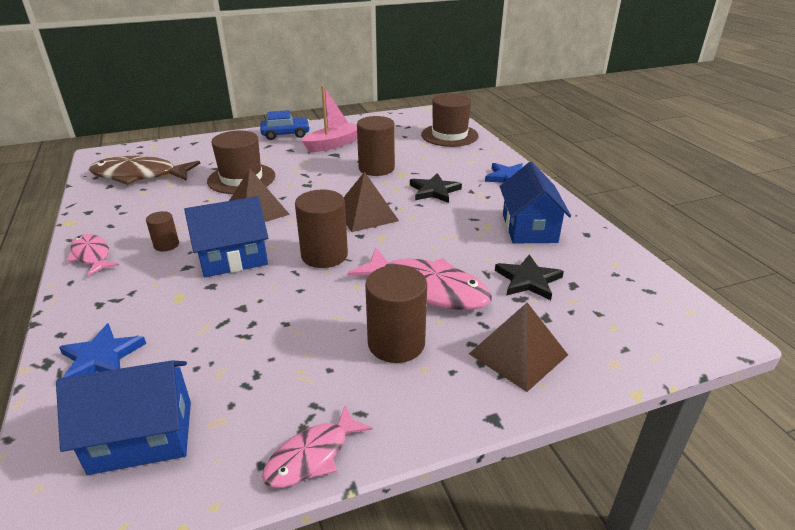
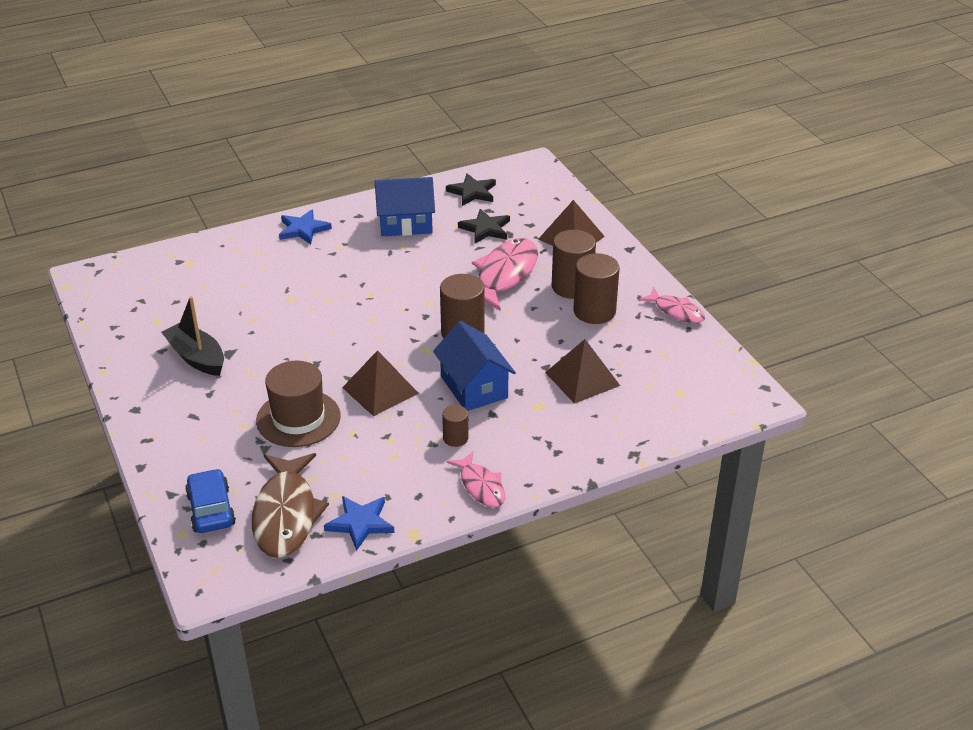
camera: 95 degrees left, 5 degrees up
blue house [56,360,191,475] -> none
blue star [59,323,146,377] -> blue star moved to [324,496,394,551]
pink fish [66,234,119,276] -> pink fish turned 75 degrees counterclockwise [447,451,505,507]
blue car [260,110,310,140] -> blue car moved to [185,469,236,533]
pink boat [302,85,357,152] -> black boat [161,296,224,376]
brown pyramid [344,172,399,232] -> brown pyramid moved to [545,339,620,404]
brown cylinder [357,116,395,176] -> brown cylinder moved to [573,253,620,324]
black star [410,173,462,203] -> black star moved to [446,173,496,206]
brown hat [421,94,479,147] -> none

